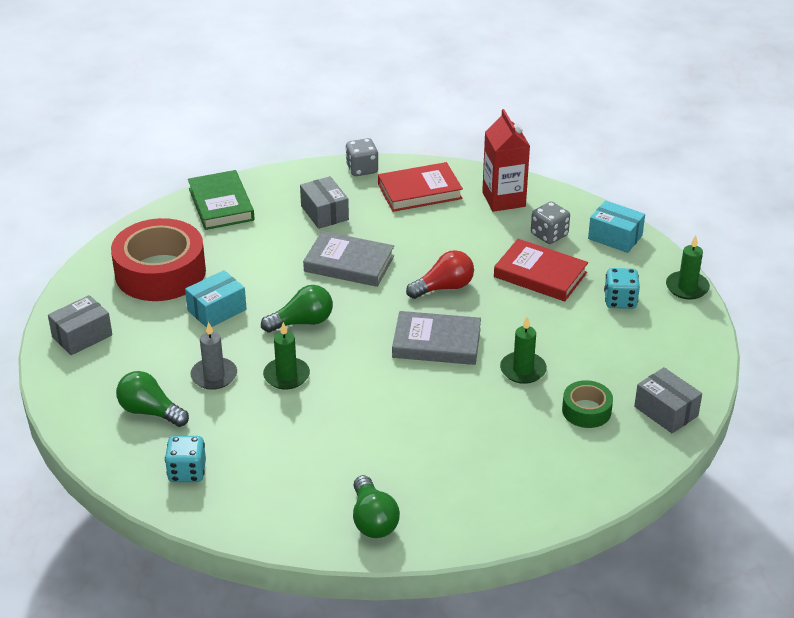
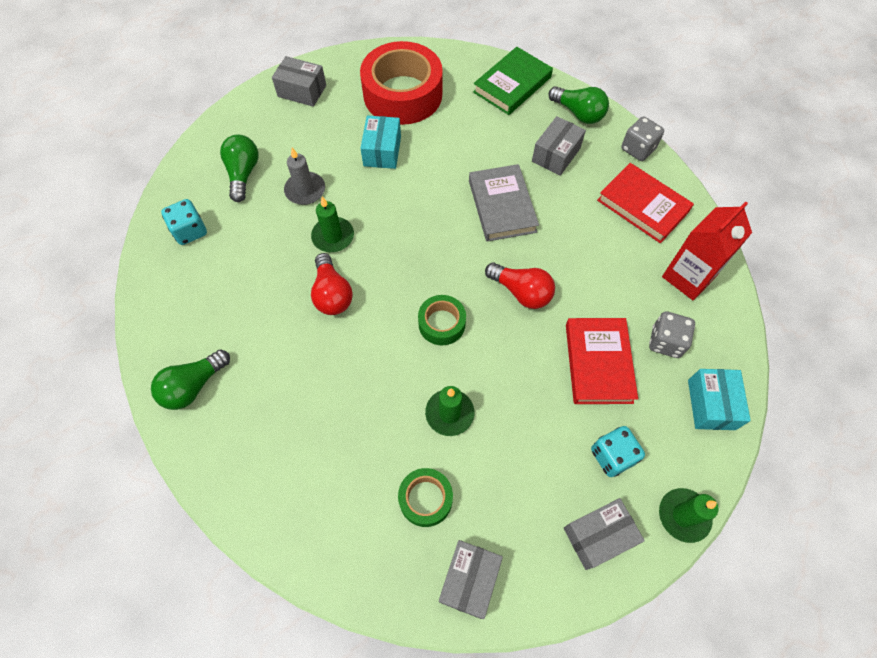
camera: 60 degrees right, 25 degrees up
turquoise box [185,270,247,328] -> turquoise box turned 75 degrees clockwise [360,116,401,169]
green light bulb [261,285,333,333] -> green light bulb moved to [548,86,609,124]
grey book [392,311,481,365] -> green tape [418,295,466,345]
none -> red light bulb [311,253,353,315]
none -> grey box [564,498,645,570]

